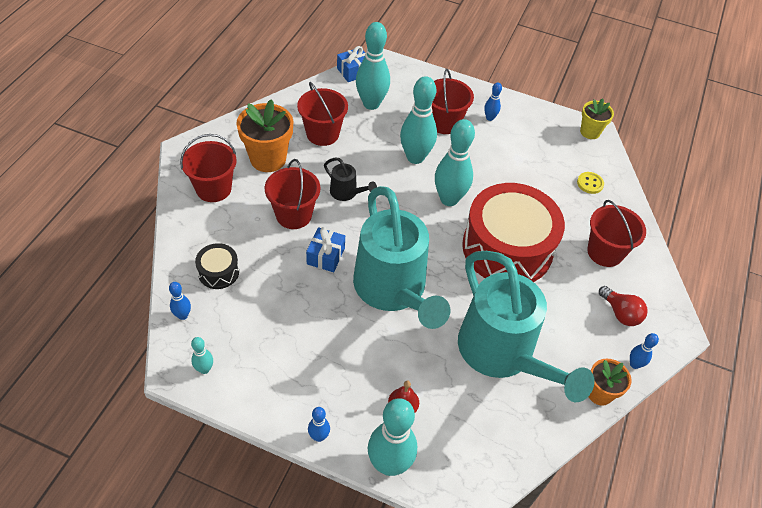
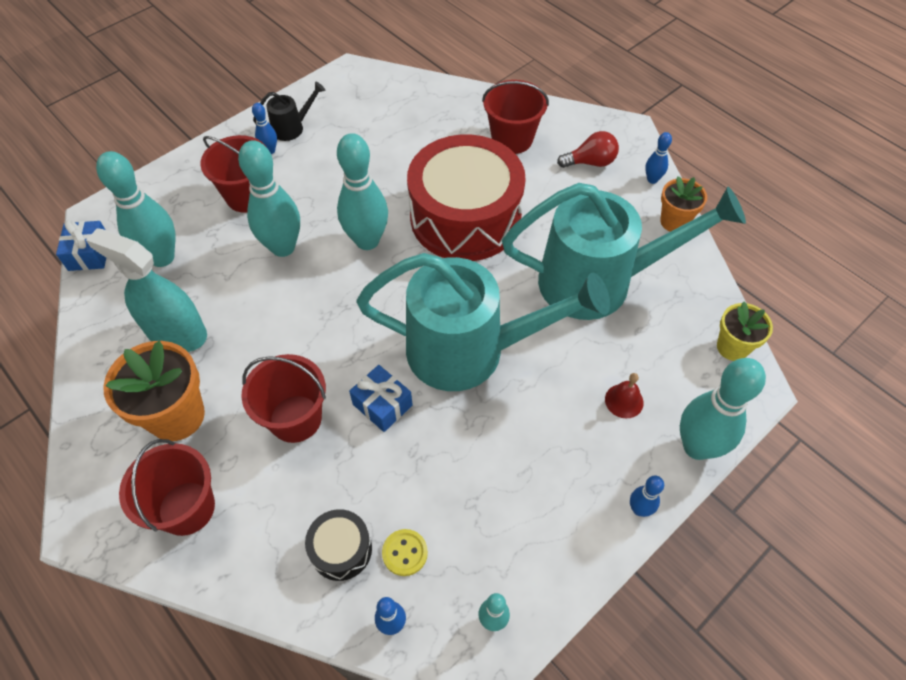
camera: 60 degrees left, 5 degrees up
red bucket [297,82,348,146] -> turquoise spray bottle [86,228,207,352]
black watering can [324,158,377,201] -> black watering can moved to [253,81,326,141]
yellow button [577,172,604,194] -> yellow button moved to [382,529,428,576]
yellow flower pot [580,99,614,139] -> yellow flower pot moved to [717,302,773,361]

